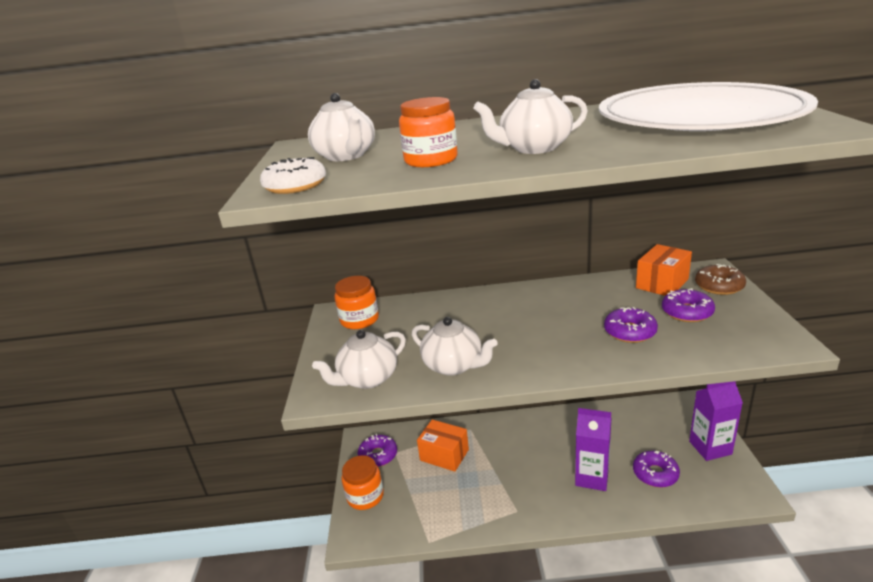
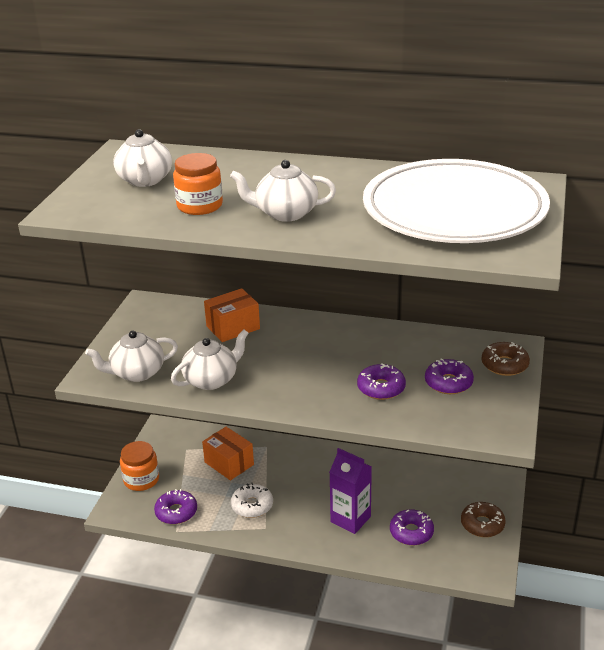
camera: 15 degrees right, 5 degrees up
white donut [260,157,326,194] -> white donut moved to [231,483,273,518]
orange jar [335,276,379,329] -> none
purple donut [358,434,397,467] -> purple donut moved to [154,489,197,524]
white teapot [412,317,498,376] -> white teapot turned 90 degrees counterclockwise [171,330,248,390]
orange box [636,244,692,296] -> orange box moved to [204,288,260,342]
purple carton [689,381,743,461] -> brown donut [461,502,506,537]

